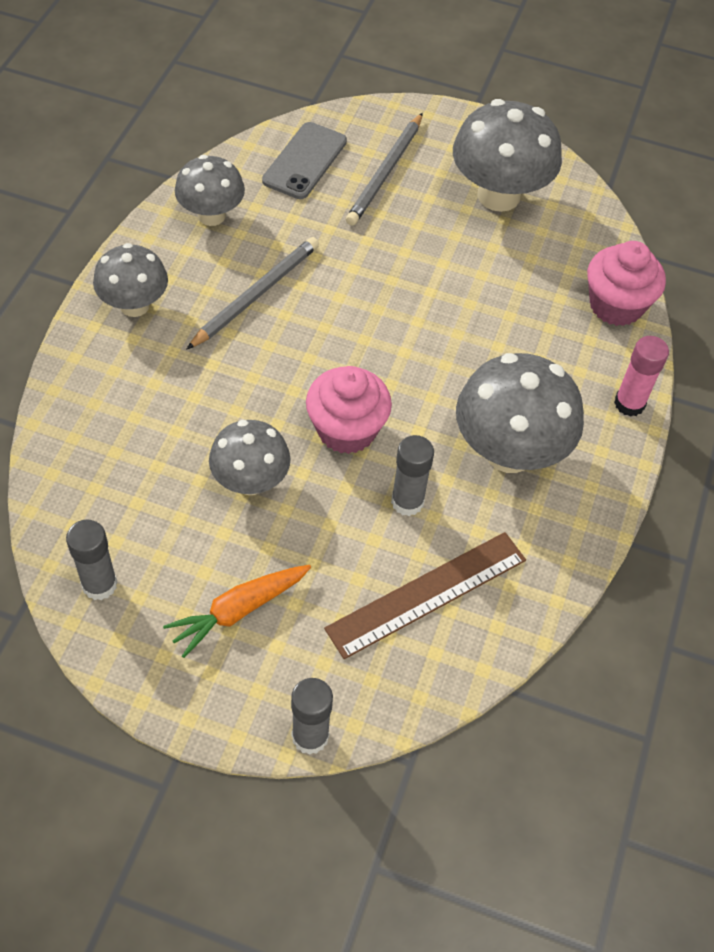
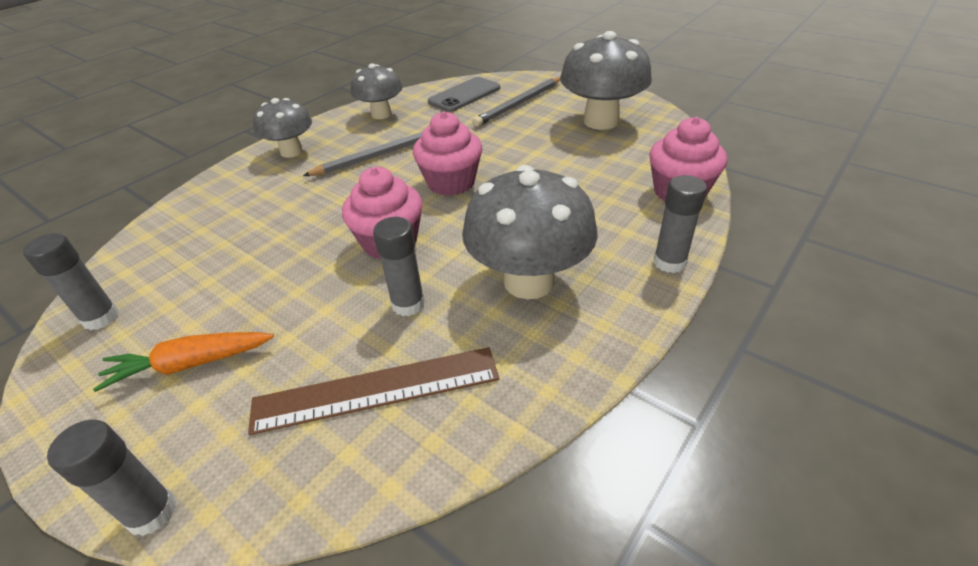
camera: 25 degrees right, 15 degrees down
grey mushroom [209,420,291,495] -> none
pink glue stick [614,336,669,417] -> grey glue stick [653,175,707,273]
none -> pink cupcake [413,111,482,196]

